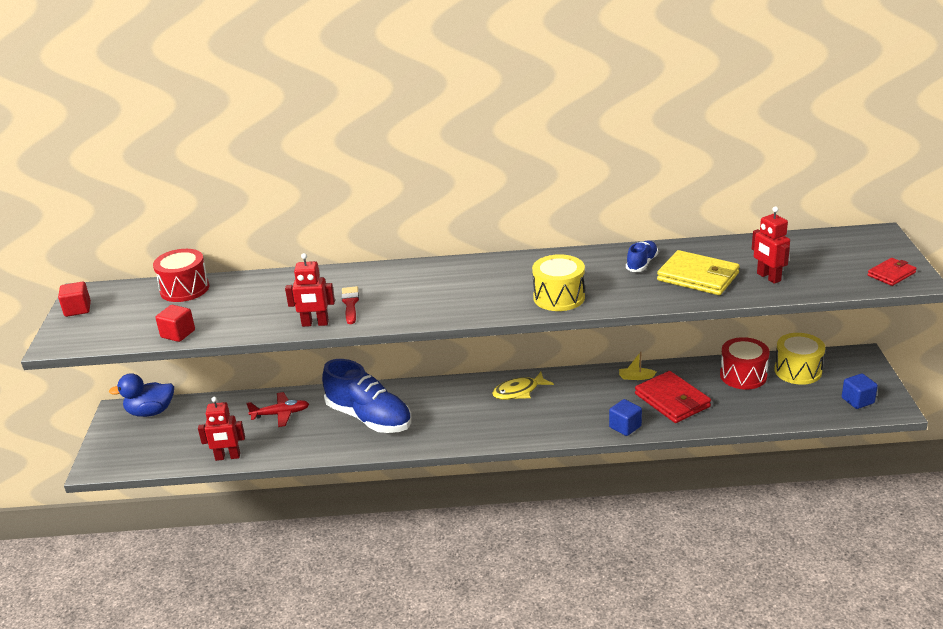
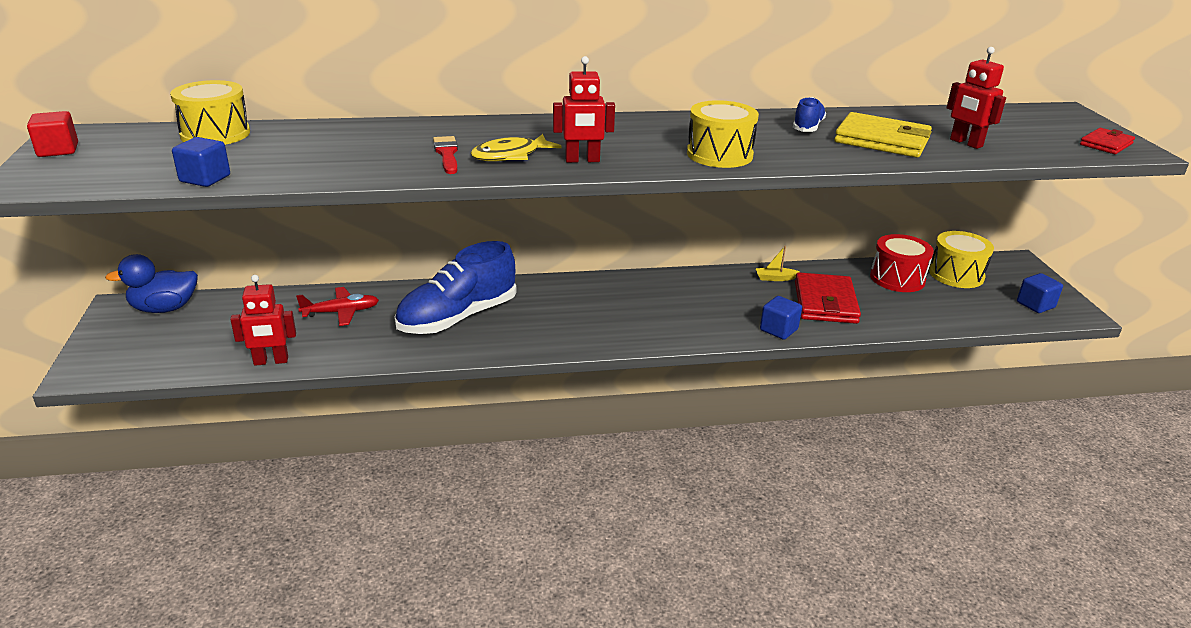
camera: 10 degrees left, 0 degrees up
red drum [153,249,209,302] -> yellow drum [170,80,250,145]
red cube [155,305,195,342] -> blue cube [172,137,230,187]
red robot [285,253,335,327] -> red robot moved to [553,56,615,163]
blue shoe [322,359,411,433] -> blue shoe turned 105 degrees clockwise [394,241,517,334]
yellow fish [492,372,554,400] -> yellow fish moved to [471,134,562,161]
red wallet [635,371,711,423] -> red wallet turned 45 degrees clockwise [795,272,861,324]

